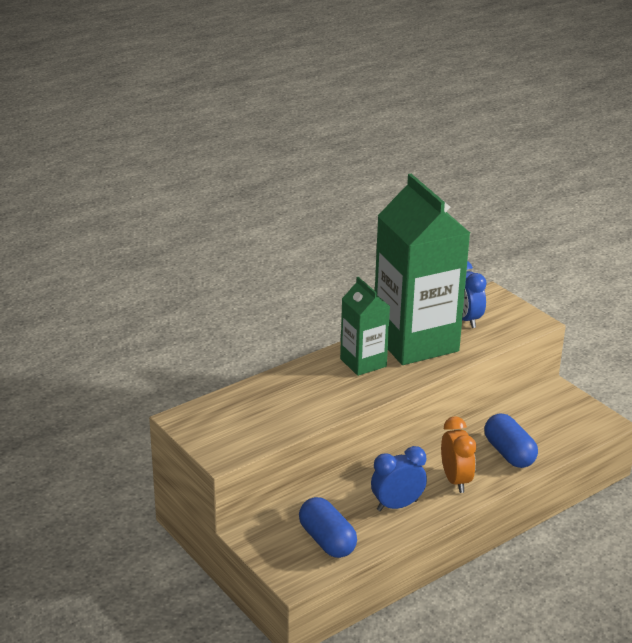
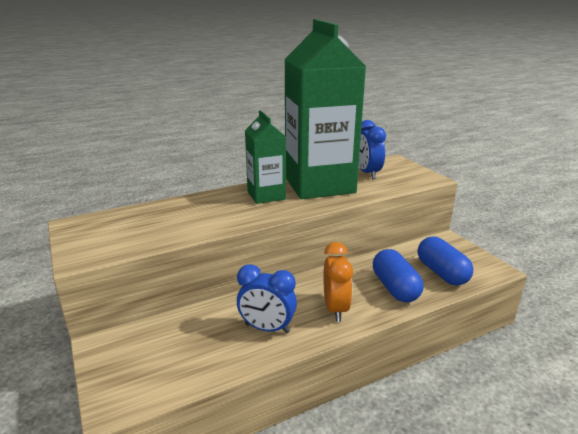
camera: 10 degrees right, 5 degrees down
blue capsule [299,497,357,558] -> blue capsule moved to [418,237,473,286]
blue clock [371,446,427,511] -> blue clock turned 150 degrees counterclockwise [237,264,297,334]

